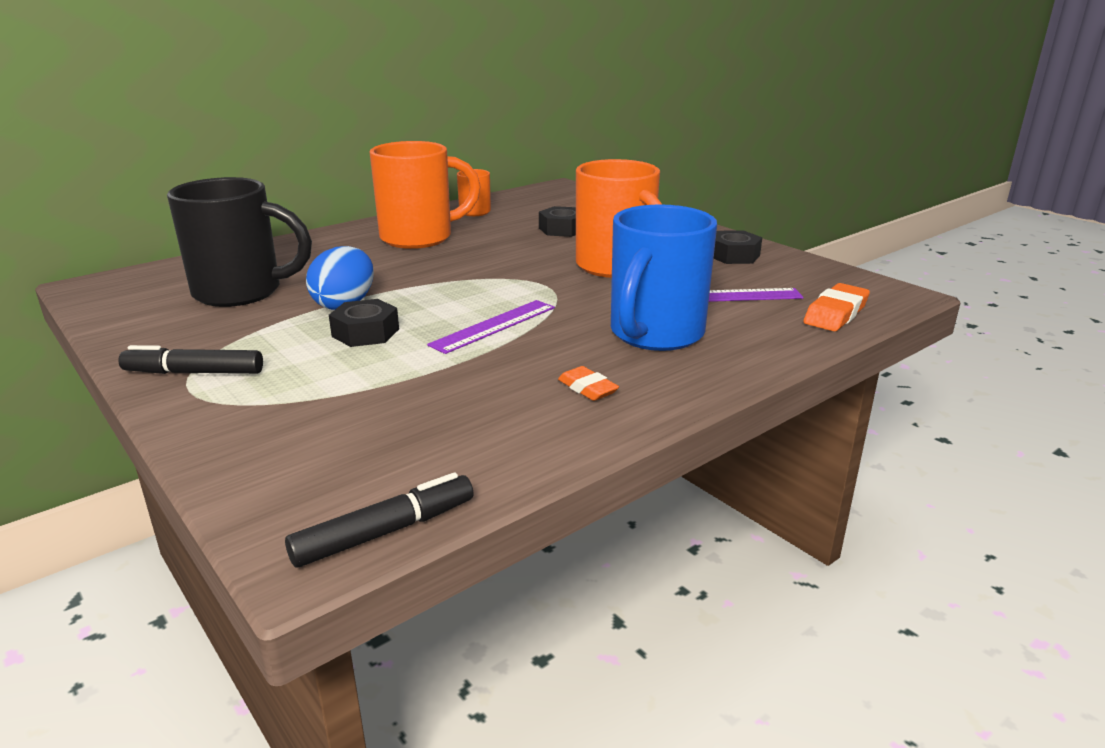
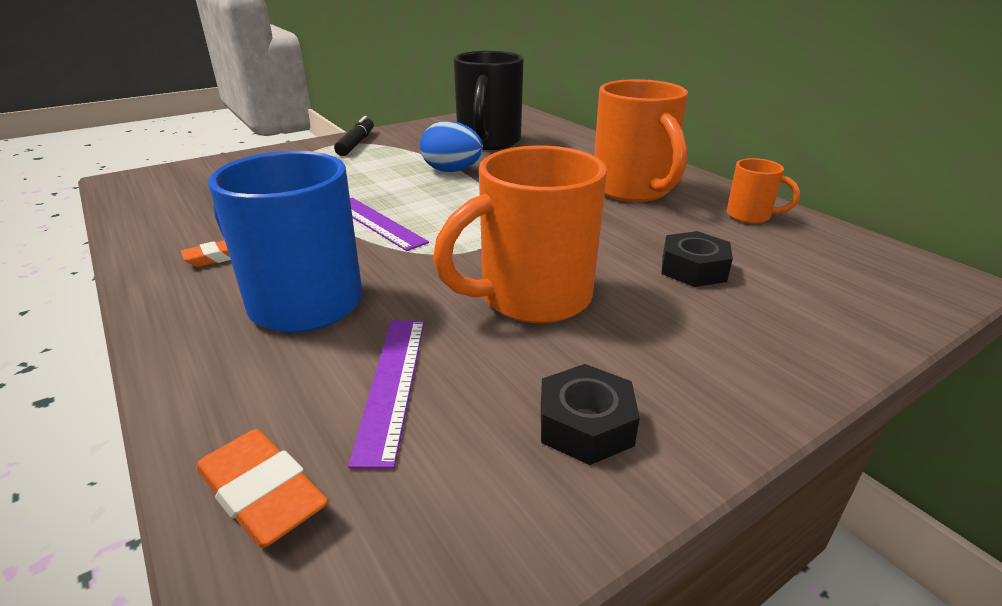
camera: 95 degrees right, 5 degrees up
black marker [285,472,474,567] -> none
black nut [329,299,399,347] -> none

